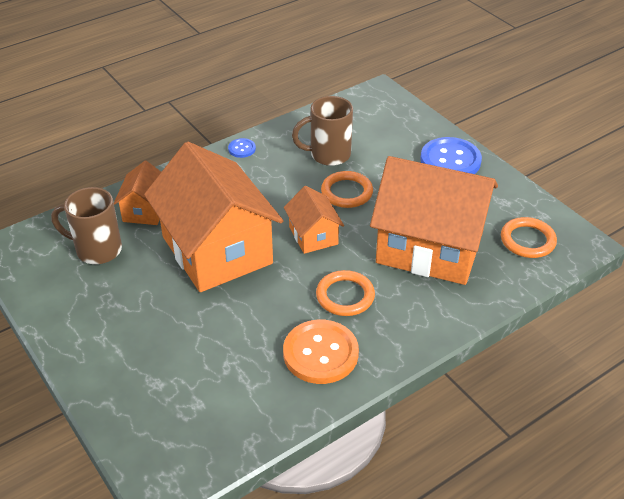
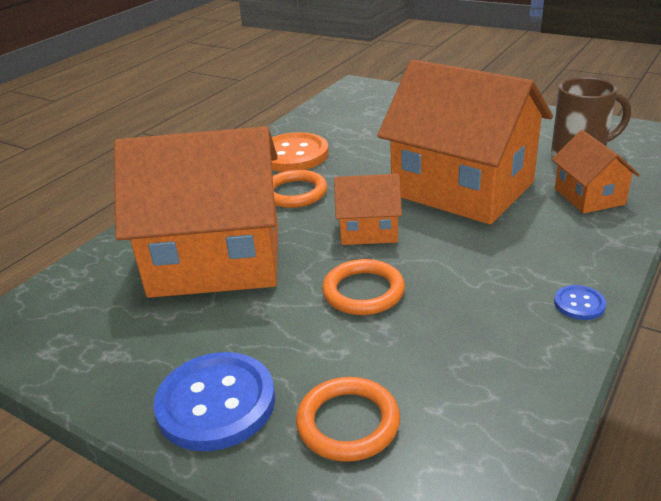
camera: 160 degrees right, 10 degrees down
orange house [284,186,344,254] -> orange house turned 45 degrees counterclockwise [334,174,402,245]
brown mug [292,96,353,166] -> none
orange ring [501,217,557,258] -> orange ring moved to [296,377,400,462]

